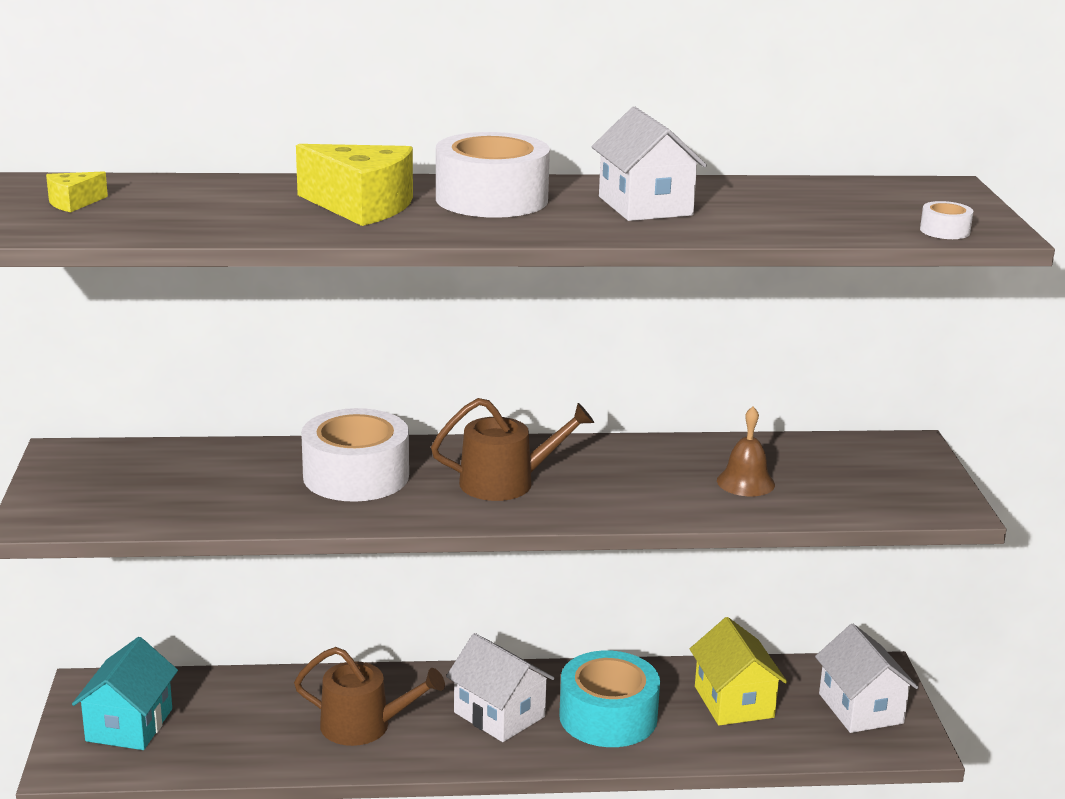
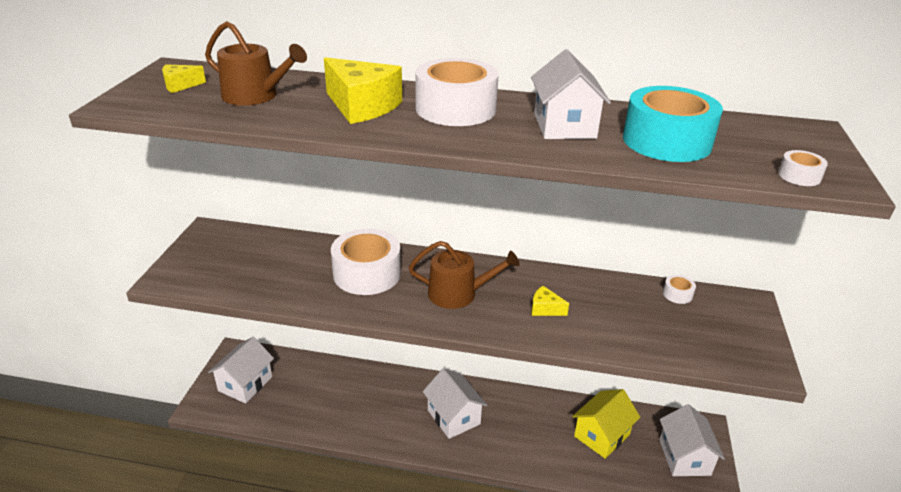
camera: 15 degrees right, 10 degrees up
turquoise house [72,637,178,750] -> white house [208,337,274,404]
brown watering can [294,647,445,746] -> brown watering can moved to [205,21,307,106]
turquoise tape [559,650,660,747] -> turquoise tape moved to [623,86,723,162]
yellow house [690,617,787,726] -> yellow house turned 45 degrees clockwise [572,389,640,459]
brown bell [717,407,775,496] -> none
none -> yellow cheese [531,286,569,316]
none -> white tape [663,275,696,304]

